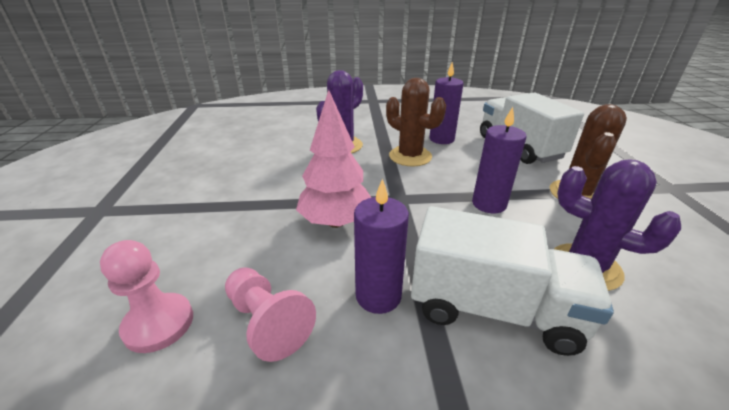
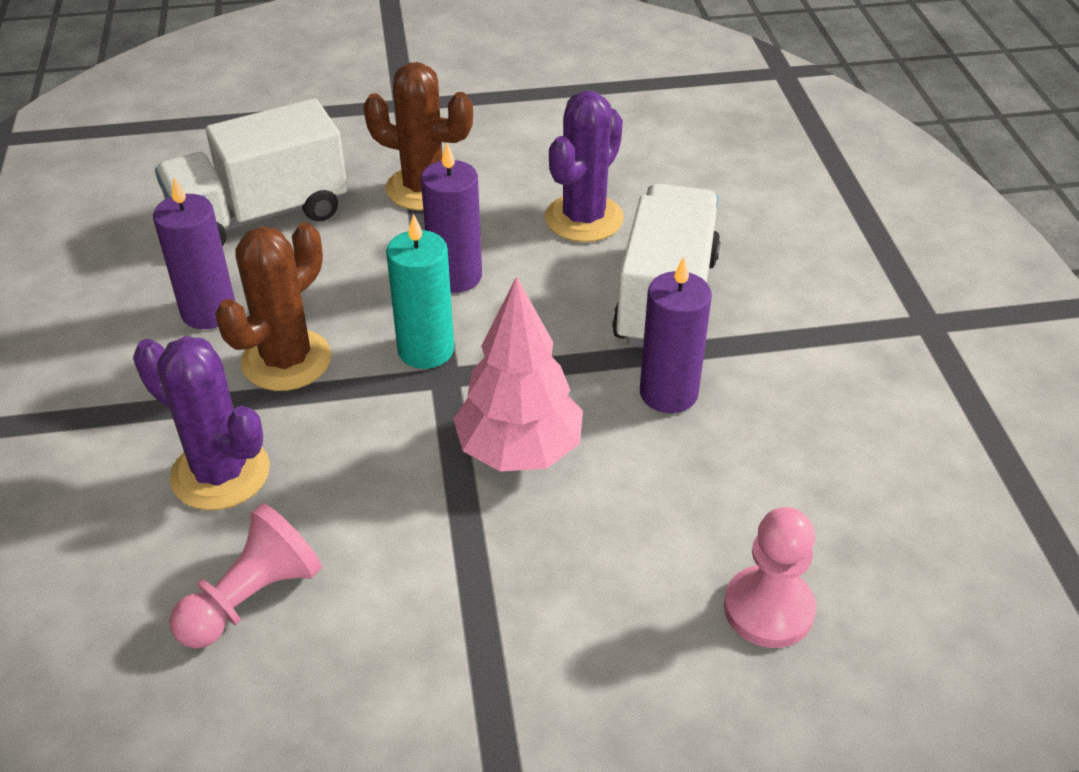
camera: 95 degrees left, 10 degrees up
pink pawn [225,267,316,362] -> pink pawn moved to [169,503,322,648]
none -> turquoise candle [386,214,454,369]

